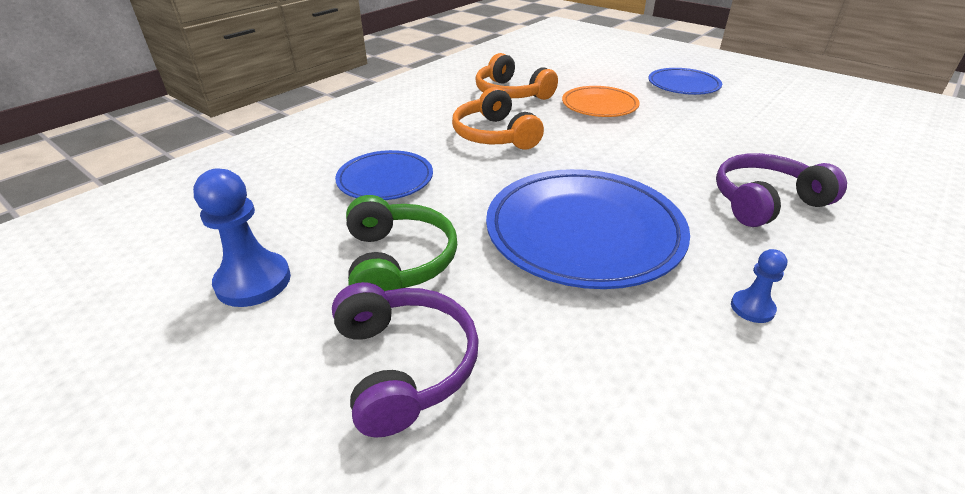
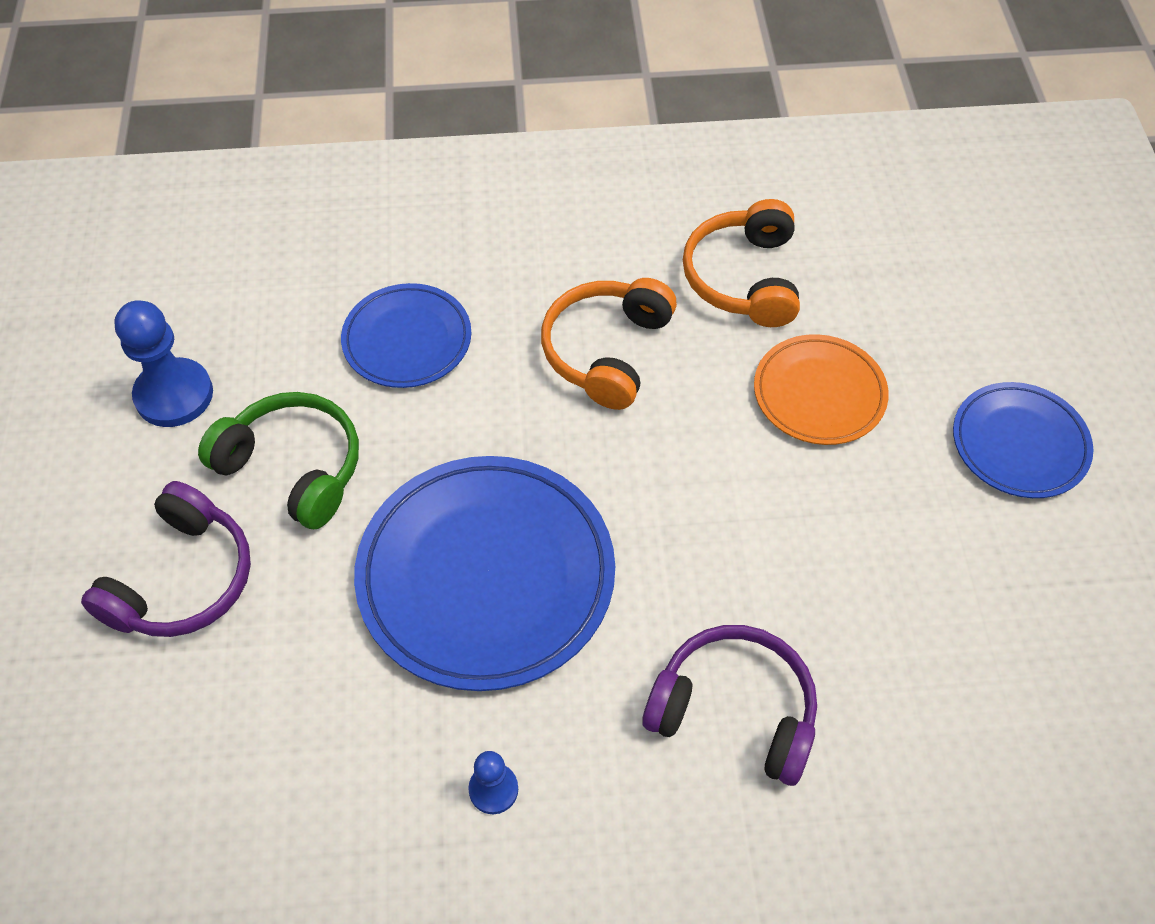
camera: 45 degrees right, 20 degrees up
green headphones [346,195,457,291] -> green headphones turned 90 degrees counterclockwise [198,392,359,529]

